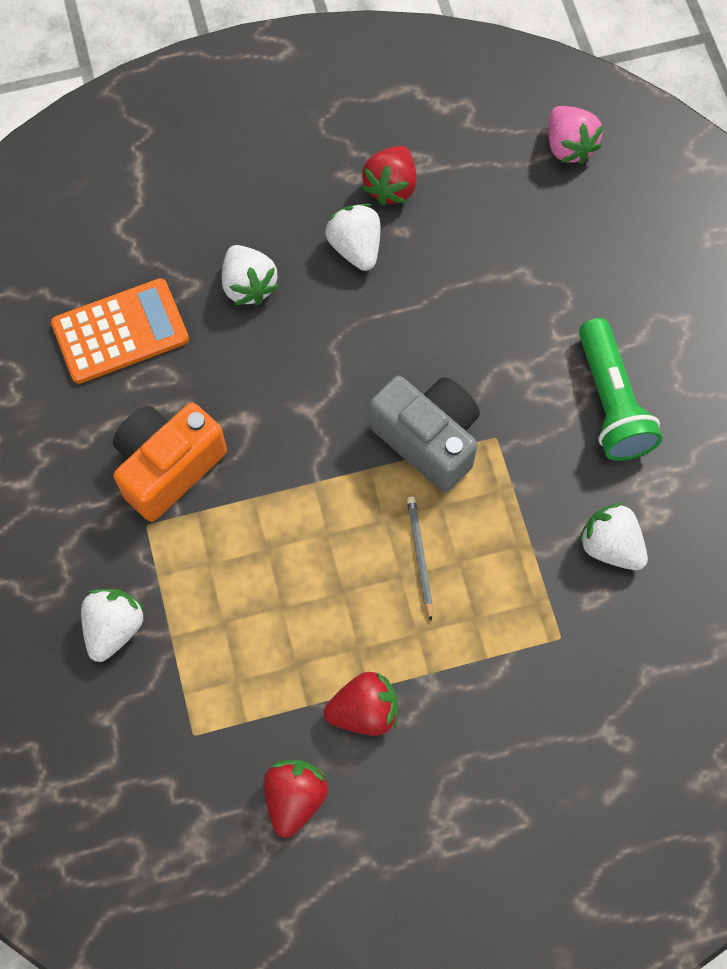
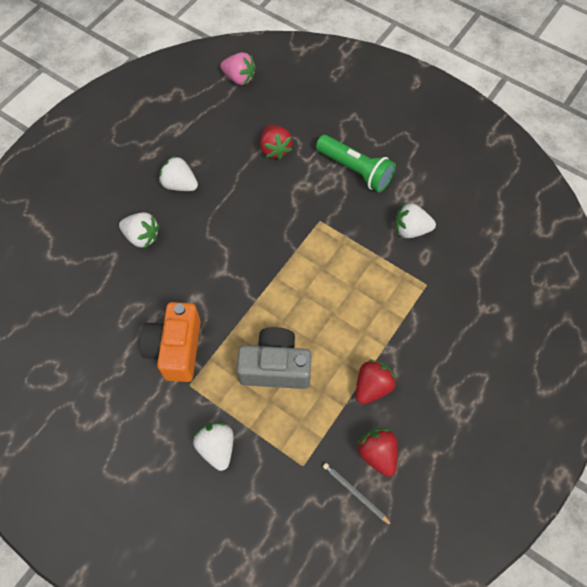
camera: 40 degrees left, 5 degrees down
orange calculator [51,278,189,384] -> none
red strawberry [362,146,416,205] -> red strawberry moved to [260,125,292,160]
grey camera [369,376,480,492] -> grey camera moved to [237,327,312,389]
grey pencil [407,497,433,621] -> grey pencil moved to [323,463,393,526]

